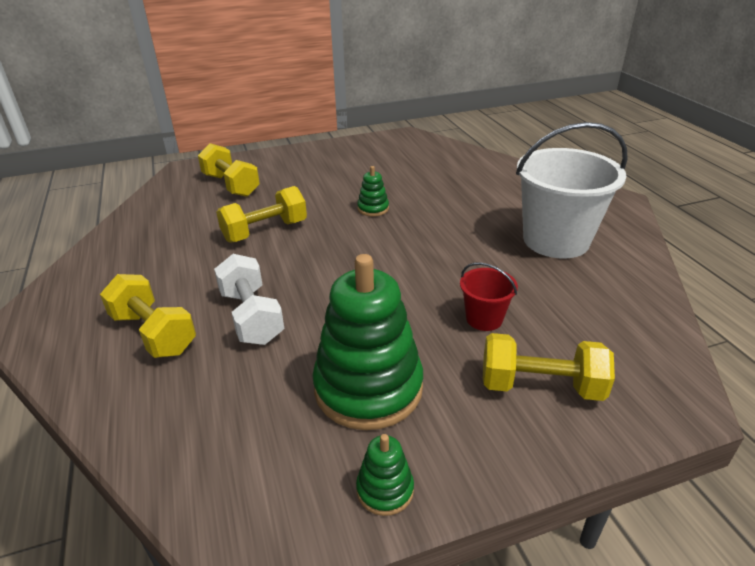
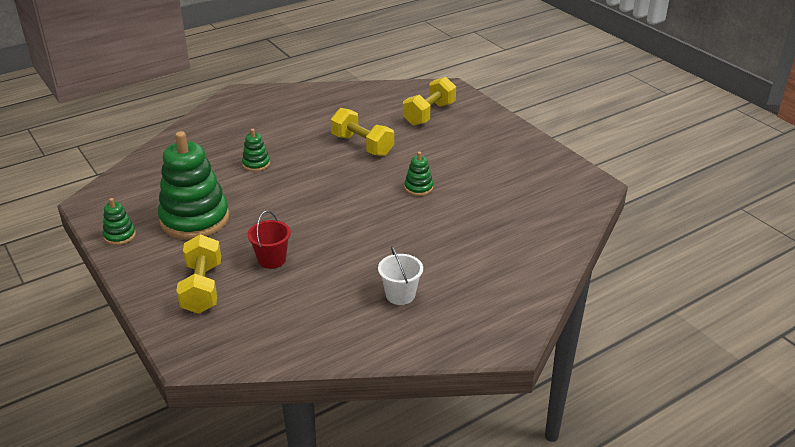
camera: 75 degrees right, 0 degrees up
yellow dumbbell [100,274,196,358] -> none
white dumbbell [214,254,284,345] -> green stacking toy [242,129,270,172]
white bucket [516,122,628,259] -> white bucket [378,246,423,305], size x0.47

